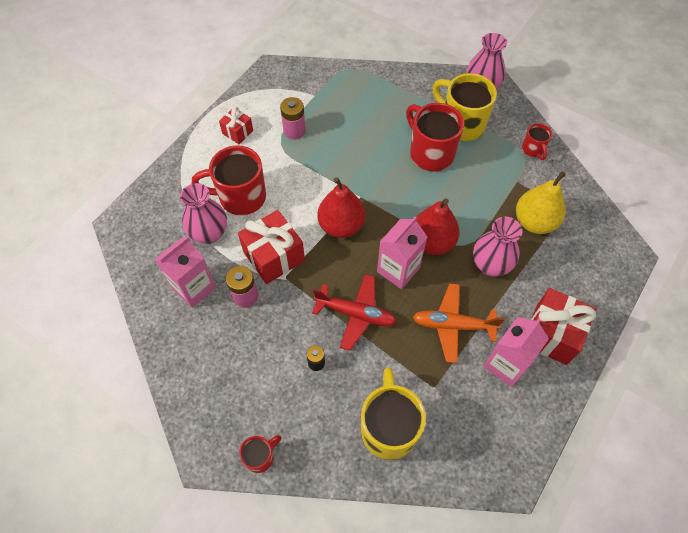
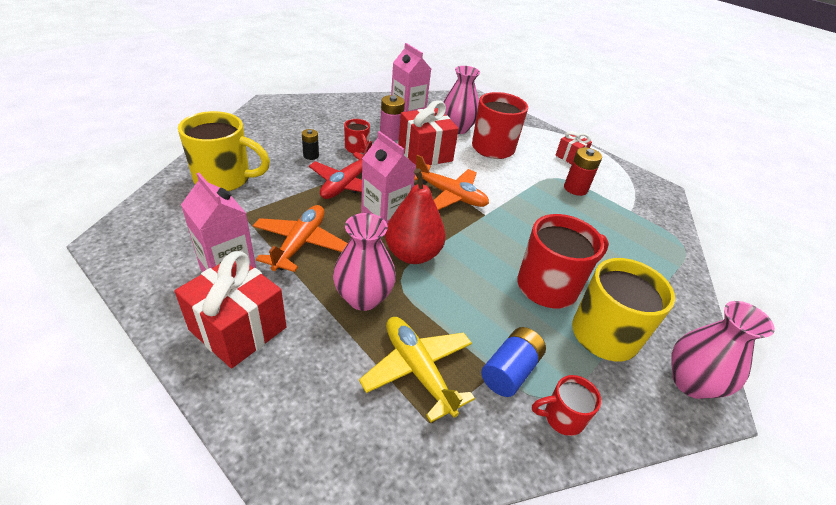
camera: 95 degrees right, 20 degrees down
red mug [239,435,281,473] -> red mug moved to [344,119,370,154]
pink battery [280,97,306,140] -> red battery [564,147,602,196]
red pear [317,177,365,238] -> orange plane [414,155,489,210]
yellow pear [516,171,566,234] -> yellow plane [359,317,475,422]
none -> blue battery [481,327,546,397]

